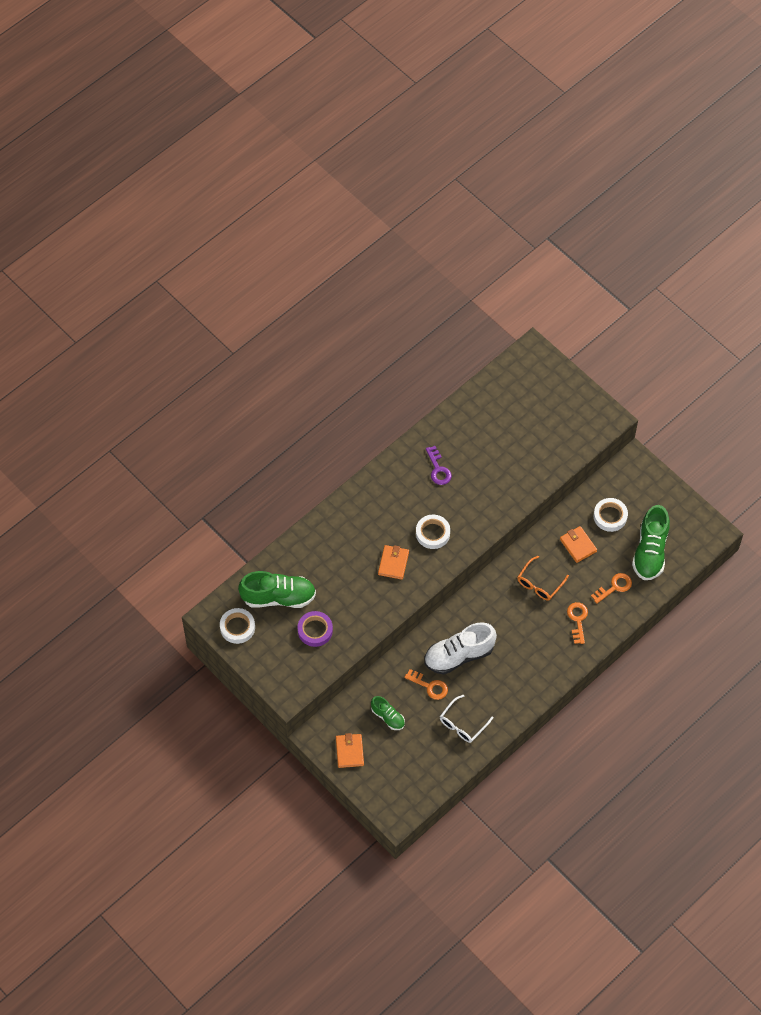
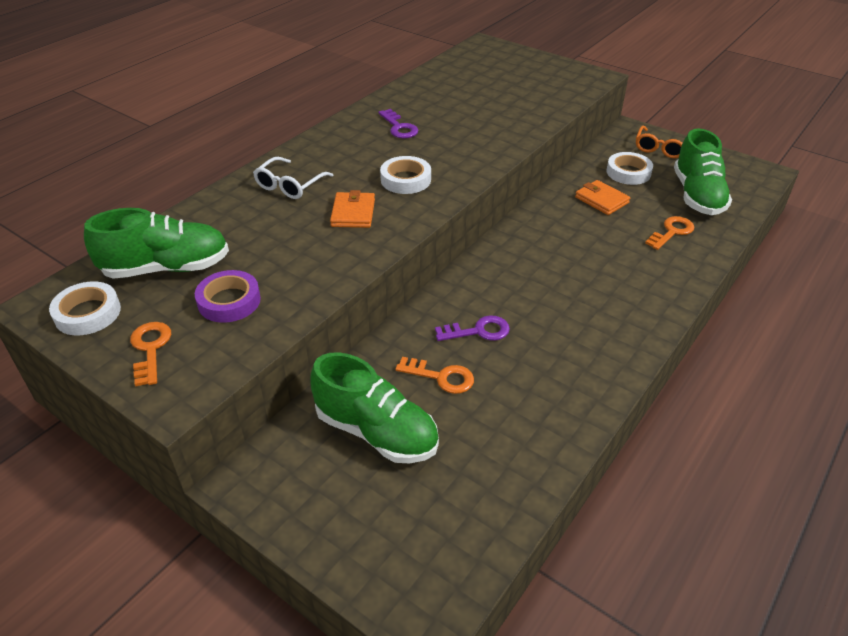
camera: 10 degrees left, 20 degrees down
orange wallet [336,733,364,768] -> none
green shoe [371,696,405,730] -> green shoe [310,352,439,463], size x1.85
white shoe [424,622,497,675] -> purple key [435,315,510,341]
white glasses [440,695,493,743] -> white glasses moved to [253,157,334,199]
orange glasses [518,556,569,601] -> orange glasses moved to [636,126,682,158]
orange key [567,602,588,644] -> orange key moved to [130,322,171,387]

